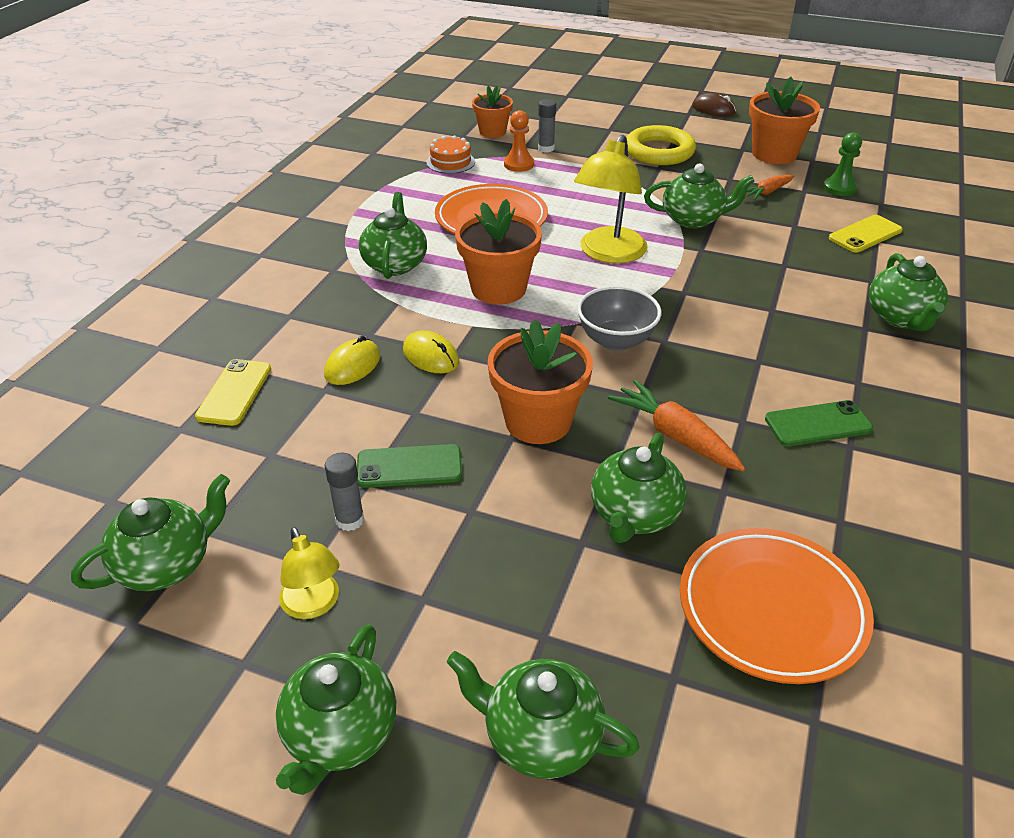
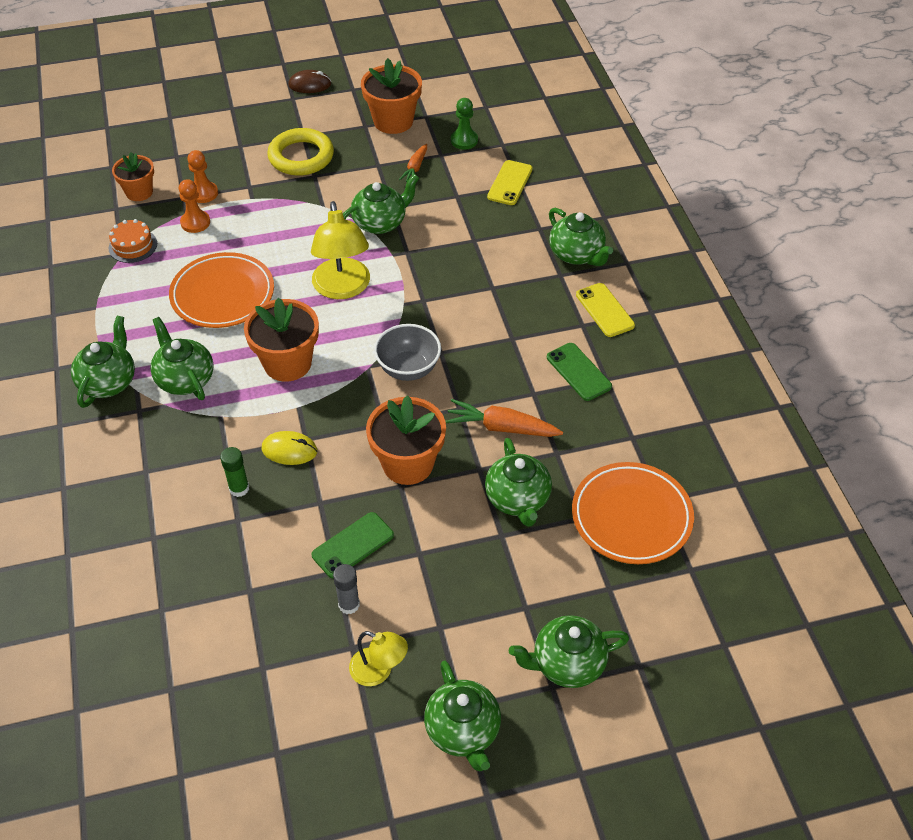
camera: 35 degrees left, 10 degrees up
green teapot [71,474,230,591] -> green teapot moved to [71,316,135,408]
yellow phone [195,359,271,426] -> yellow phone moved to [576,283,635,337]
yellow mouse [324,336,380,385] -> green glue stick [220,447,249,497]
grey glue stick [538,99,556,153] -> orange pawn [187,150,218,203]
green phone [765,400,873,446] -> green phone turned 75 degrees counterclockwise [547,343,612,401]

